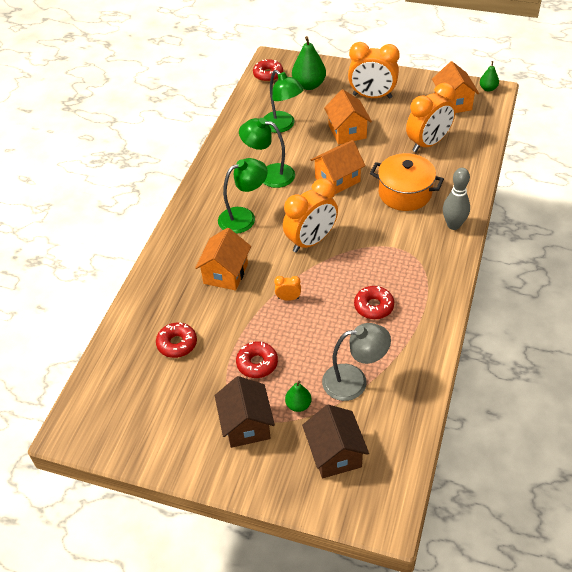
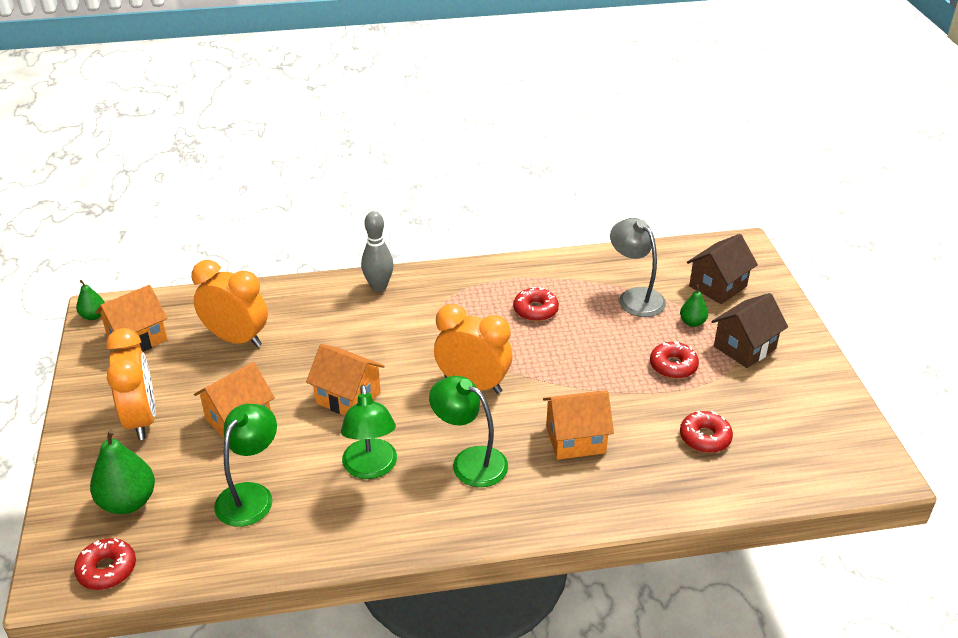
camera: 120 degrees left, 10 degrees down
orange clock [274,276,301,301] -> none
orange pot [370,153,444,211] -> none

